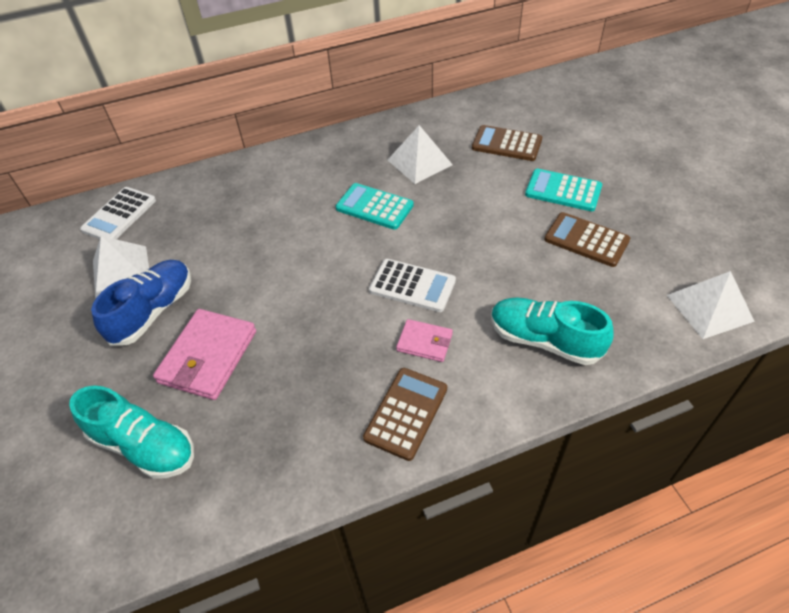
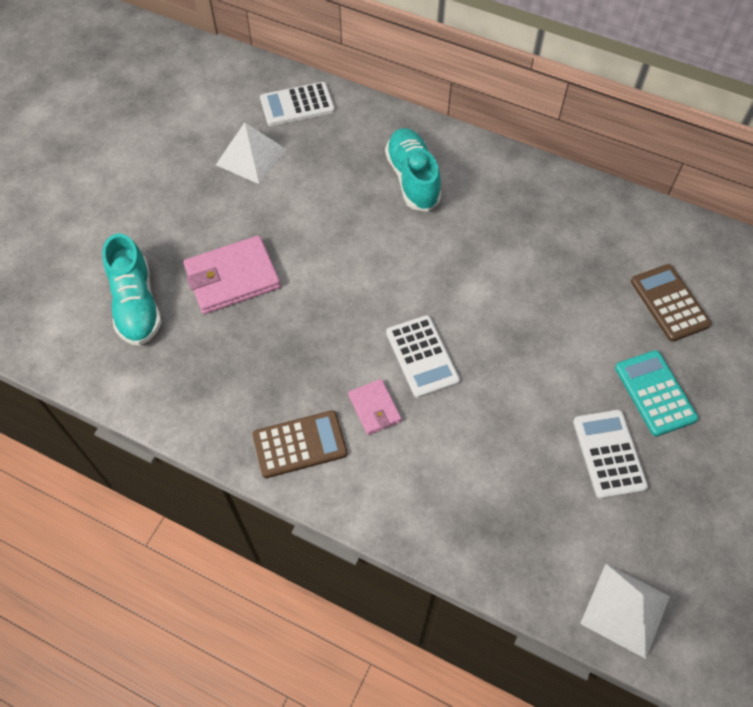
camera: 45 degrees right, 10 degrees up
blue shoe [91,260,191,346] -> none
turquoise calculator [336,183,414,230] -> none
white pyramid [388,125,453,184] -> none
turquoise shoe [491,297,613,365] -> turquoise shoe moved to [385,128,442,212]
brown calculator [544,212,630,267] -> white calculator [573,410,648,499]

